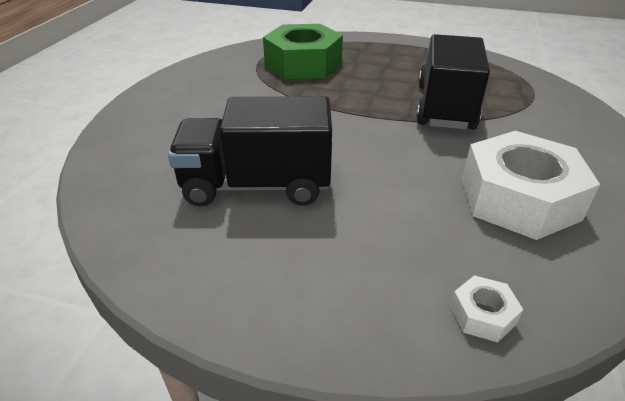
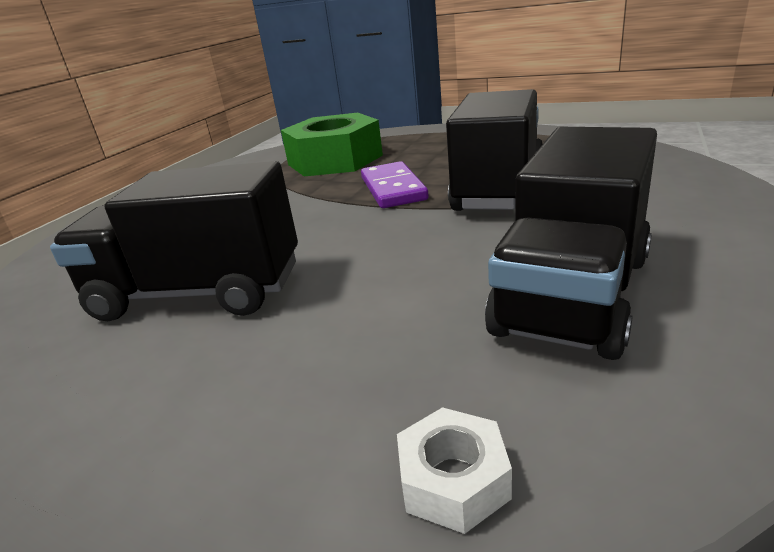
camera: 10 degrees right, 10 degrees down
white nut [462,131,600,240] -> black truck [485,127,657,360]
none -> purple domino [361,161,429,208]

